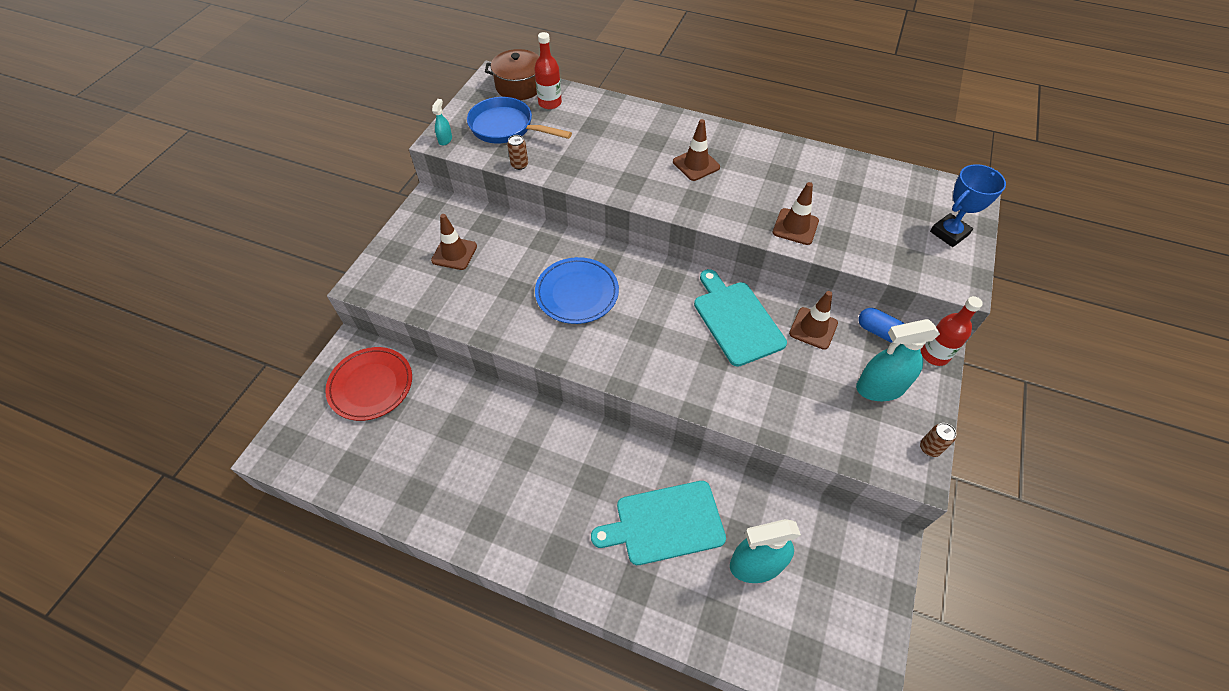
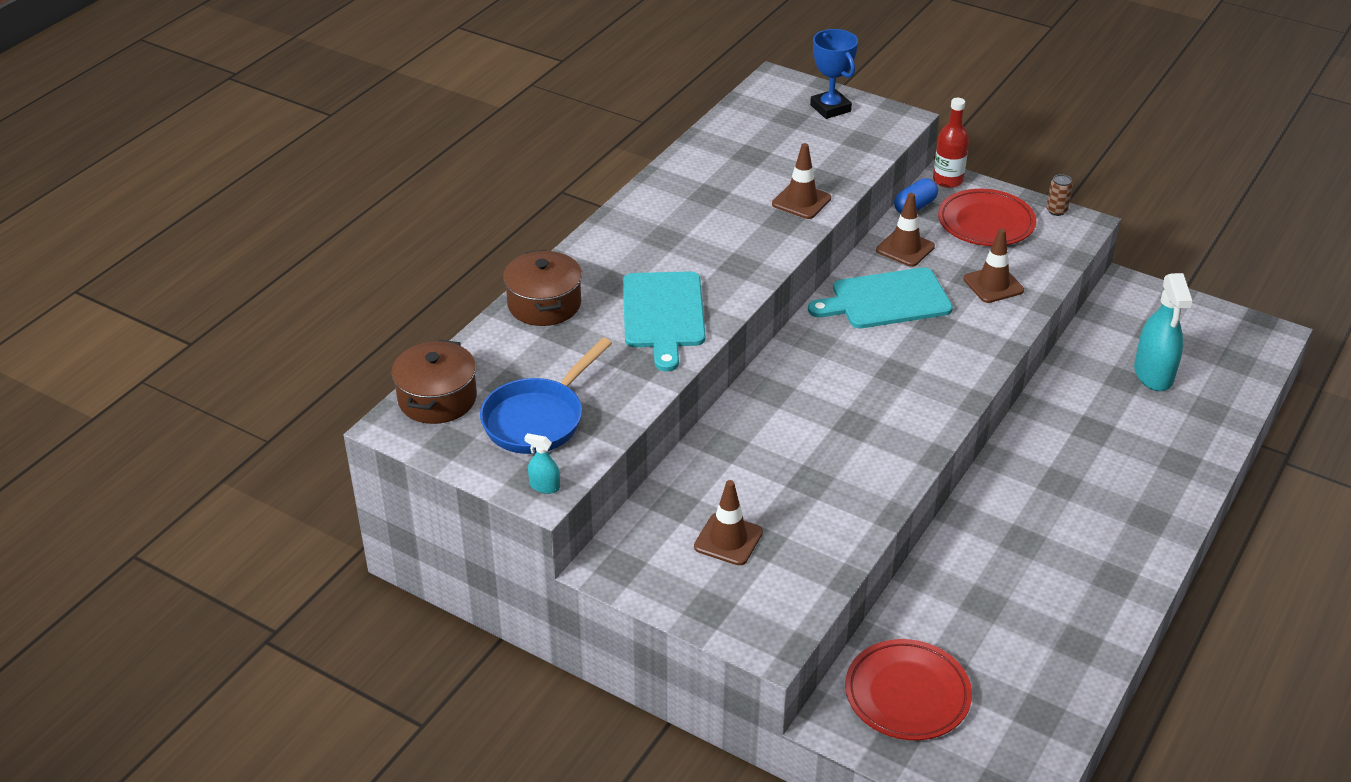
camera: 80 degrees left, 15 degrees down
brown can [507,135,528,170] -> none
red bottle [534,32,562,109] -> none
blue plate [535,257,619,324] -> none
turquoise cutting board [591,481,726,565] -> turquoise cutting board moved to [623,271,705,371]
brown traffic cone [673,119,720,181] -> brown traffic cone moved to [963,228,1024,303]
turquoise spray bottle [856,319,940,401] -> red plate [938,189,1036,246]
none -> brown pot [503,250,582,326]

